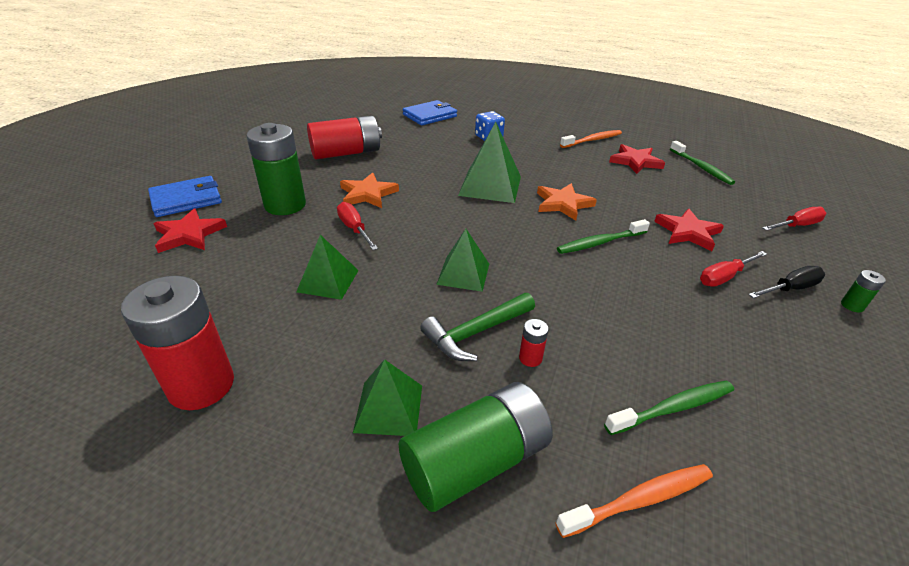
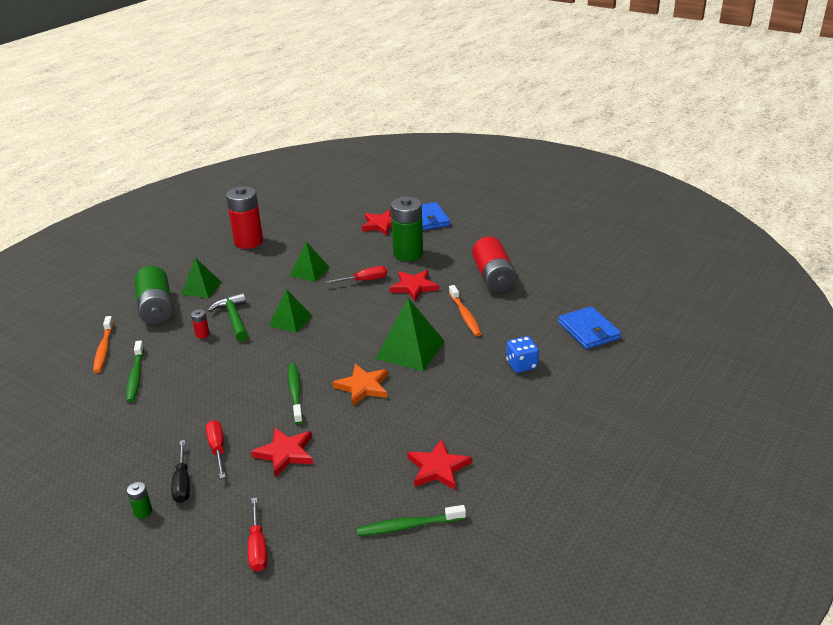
camera: 105 degrees right, 5 degrees down
orange star [340,172,399,208] -> red star [390,270,439,301]
orange toothbrush [560,130,622,148] -> orange toothbrush moved to [449,285,482,336]

